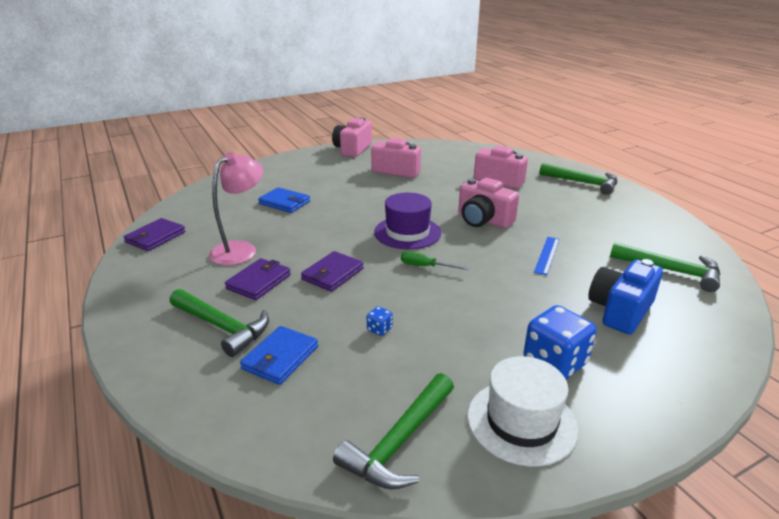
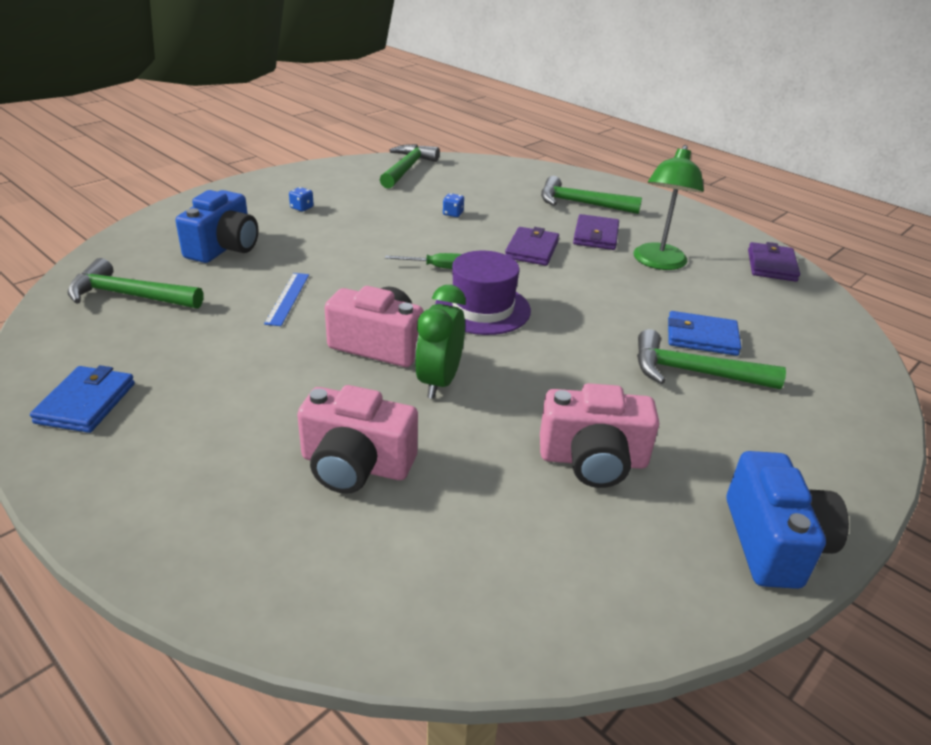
camera: 160 degrees right, 5 degrees up
pink lamp [209,152,263,265] -> green lamp [634,145,704,270]
blue wallet [240,326,318,385] -> blue wallet moved to [30,365,135,433]
pink camera [332,117,372,157] -> blue camera [727,451,849,589]
white hat [467,356,578,467] -> none
blue dice [523,305,597,380] -> blue dice [289,187,314,212], size x0.44
green hammer [539,163,618,195] -> green hammer moved to [637,329,786,389]
none -> green clock [415,285,466,399]

